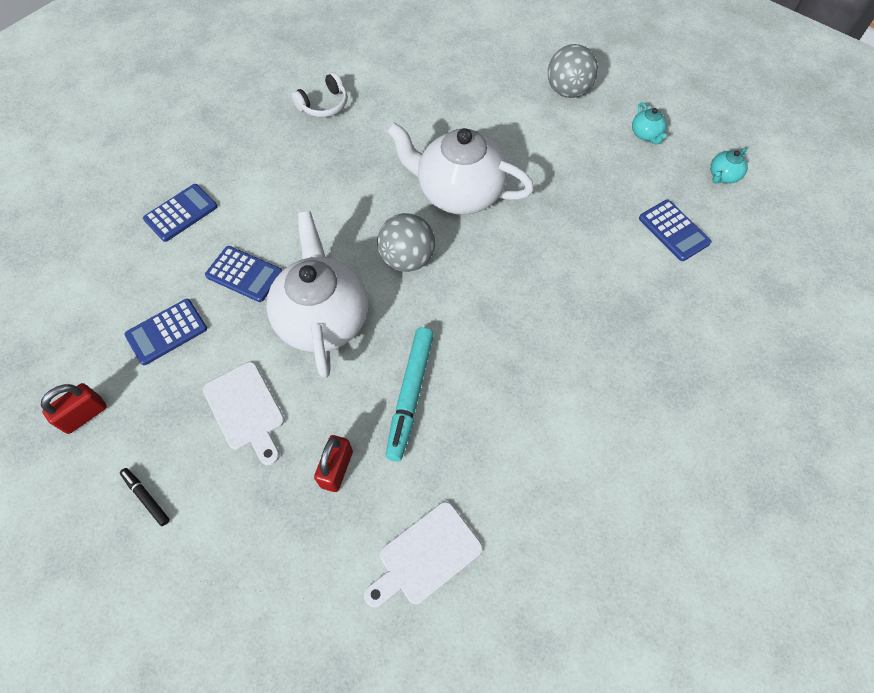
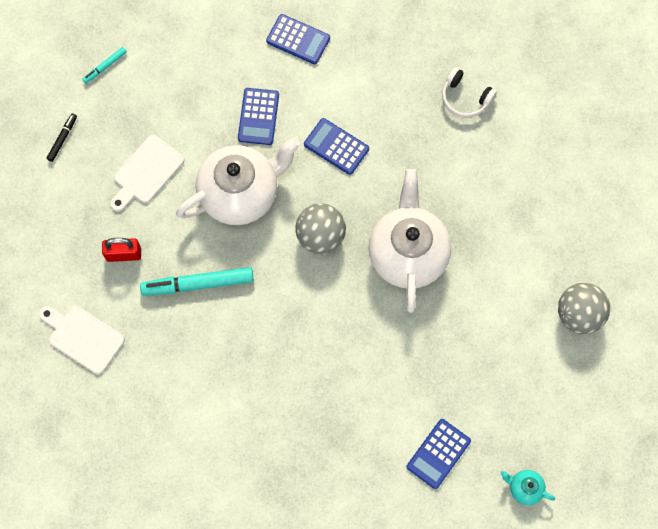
camera: 70 degrees right, 10 degrees up
red padlock [41,383,107,434] -> turquoise marker [82,47,127,84]
blue calculator [124,299,207,365] -> blue calculator moved to [304,118,369,175]
turquoise teapot [632,102,667,145] -> none

